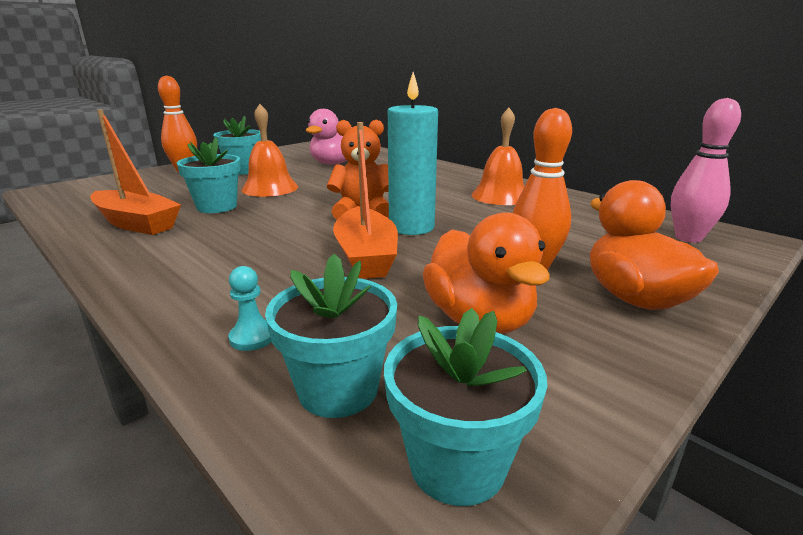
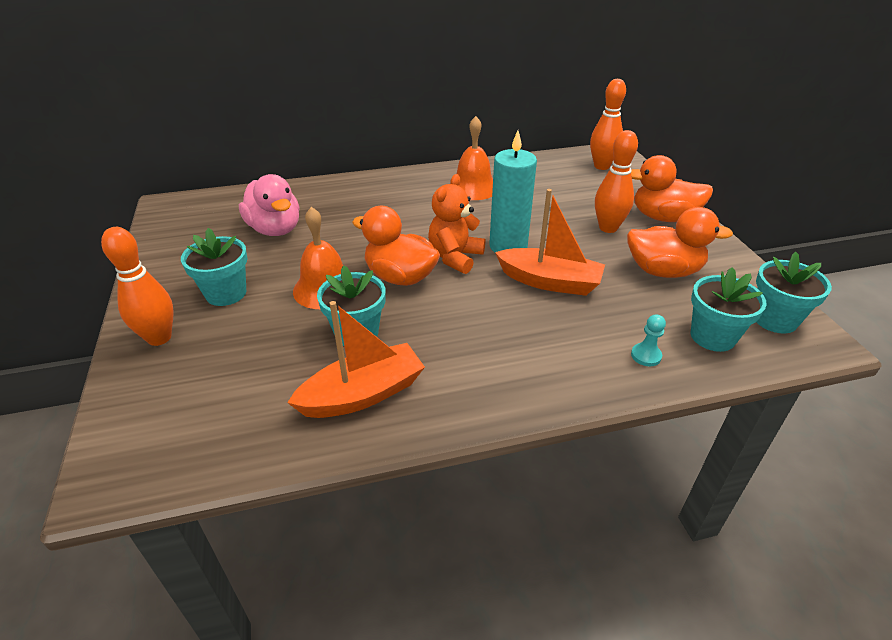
camera: 60 degrees left, 15 degrees up
pink bowling pin [671,98,741,243] -> orange bowling pin [590,79,626,170]
none -> orange duck [352,206,440,286]

